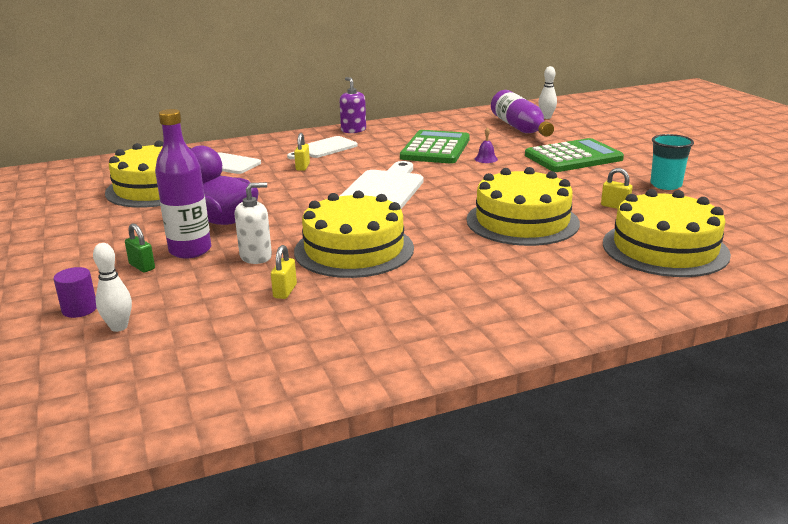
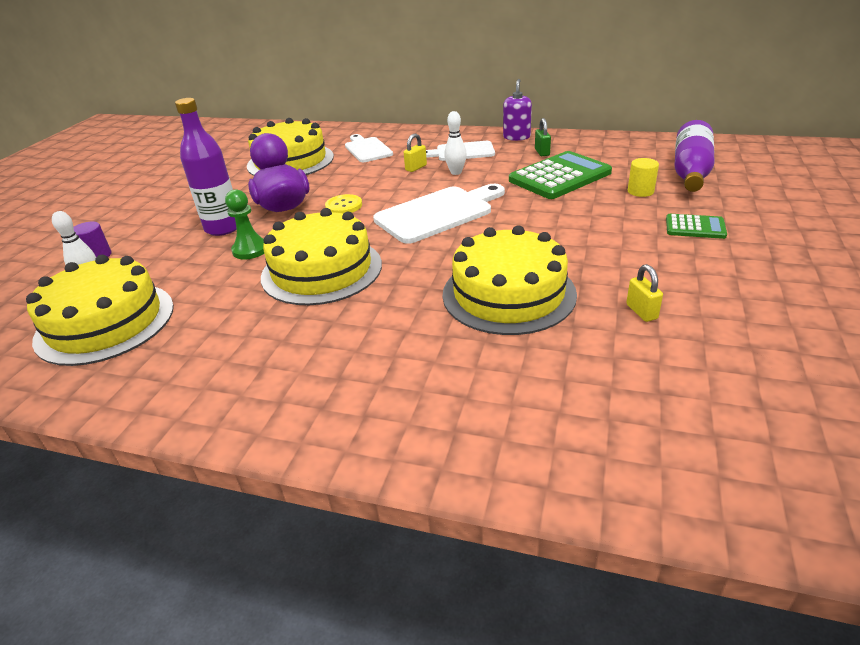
camera: 40 degrees right, 10 degrees up
green padlock [125,223,155,273] -> green padlock moved to [535,118,551,156]
white soap dispenser [235,182,272,264] -> green pawn [225,189,264,259]
yellow padlock [271,245,297,299] -> none
purple bell [475,127,498,163] -> none
green calculator [525,138,624,172] -> green calculator [666,214,727,239], size x0.52
white bowling pin [538,66,557,119] -> white bowling pin moved to [444,111,467,175]
yellow cake [603,189,731,277] -> yellow cake moved to [26,255,174,366]
turquoise cup [650,134,694,190] -> none
none -> yellow button [325,194,362,214]
none -> yellow cylinder [628,158,659,197]

